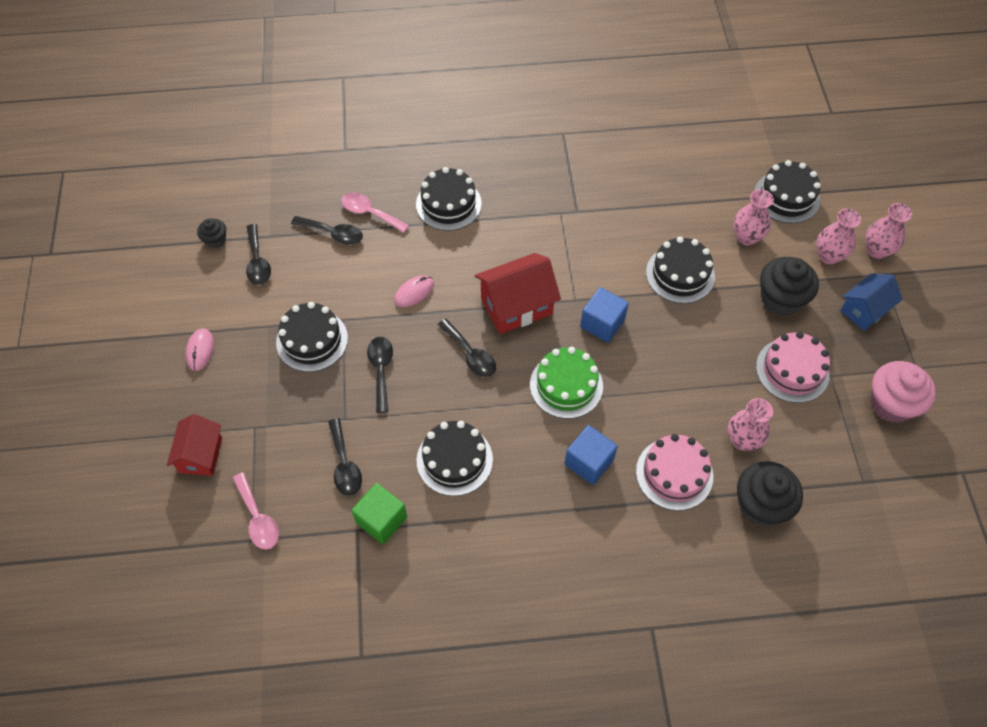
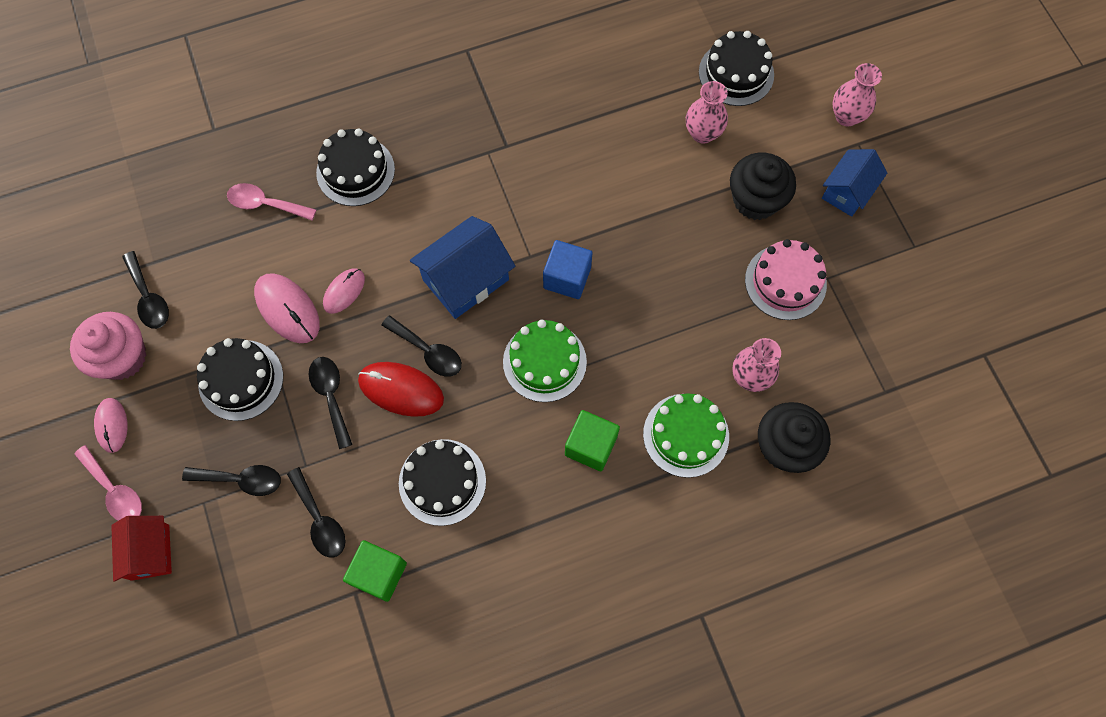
camera: 15 degrees left, 10 degrees up
black cupcake [197,218,226,248] -> none
pink spoon [232,472,279,550] -> pink spoon moved to [74,445,142,521]
black spoon [291,216,363,245] -> black spoon moved to [182,465,281,496]
red house [475,253,561,334] -> blue house [410,216,515,319]
blue cube [565,425,618,485] -> green cube [565,410,620,471]
pink cake [636,434,713,511] -> green cake [643,393,729,478]
black cake [646,237,715,304] -> none
pink vase [816,209,861,264] -> none
pink cupcake [870,361,936,423] -> pink cupcake moved to [70,312,146,380]
none -> pink mouse [254,273,320,343]
none -> red mouse [358,362,444,417]

